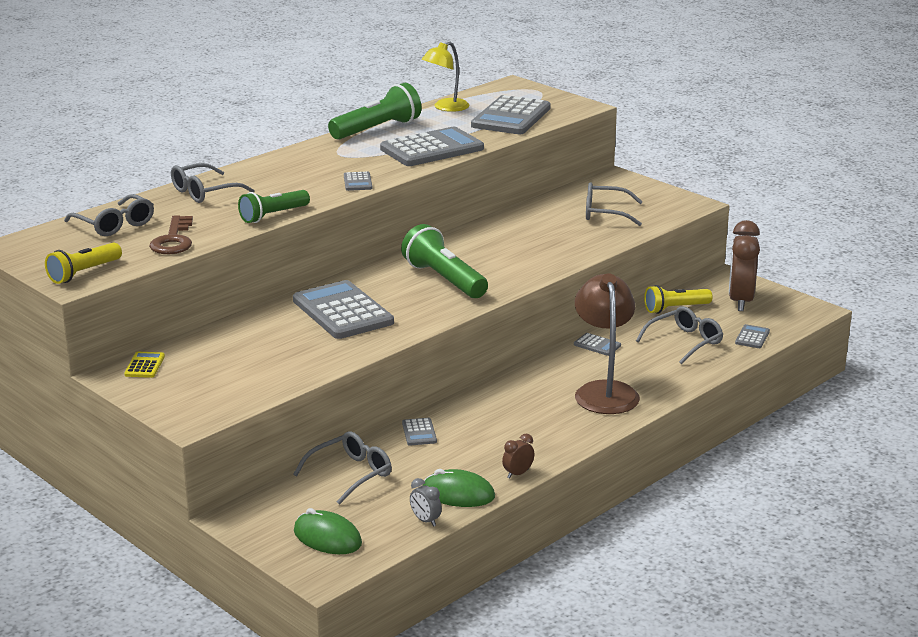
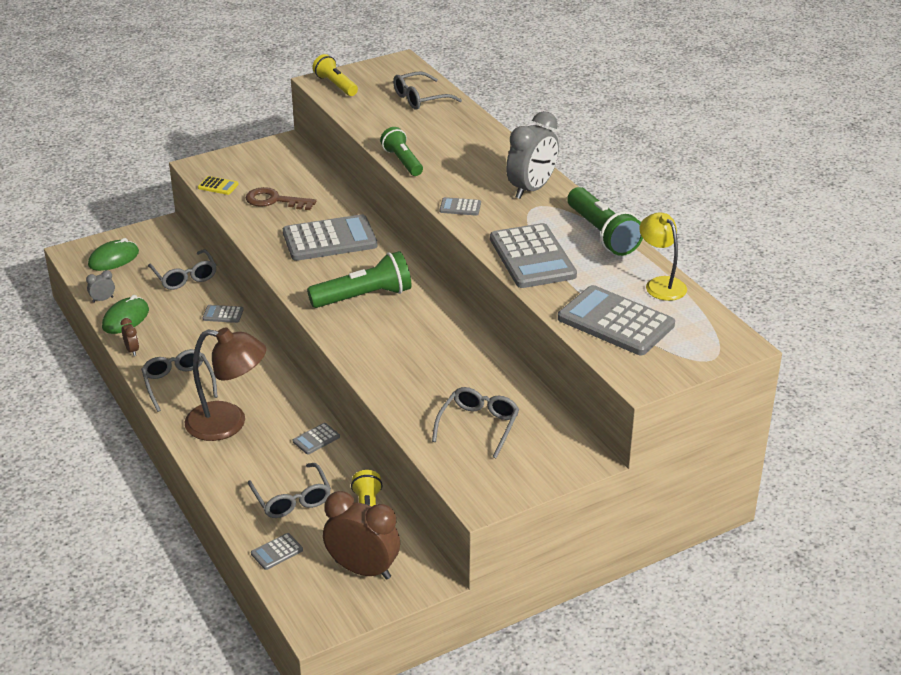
camera: 105 degrees right, 10 degrees up
yellow calculator [124,352,165,378] -> yellow calculator moved to [198,176,239,195]
brown key [149,215,193,254] -> brown key moved to [246,187,316,210]
grey glasses [171,163,255,203] -> grey glasses moved to [141,349,218,412]
grey calculator [735,324,770,348] -> grey calculator turned 105 degrees clockwise [251,533,303,570]
none -> grey clock [506,111,559,199]

